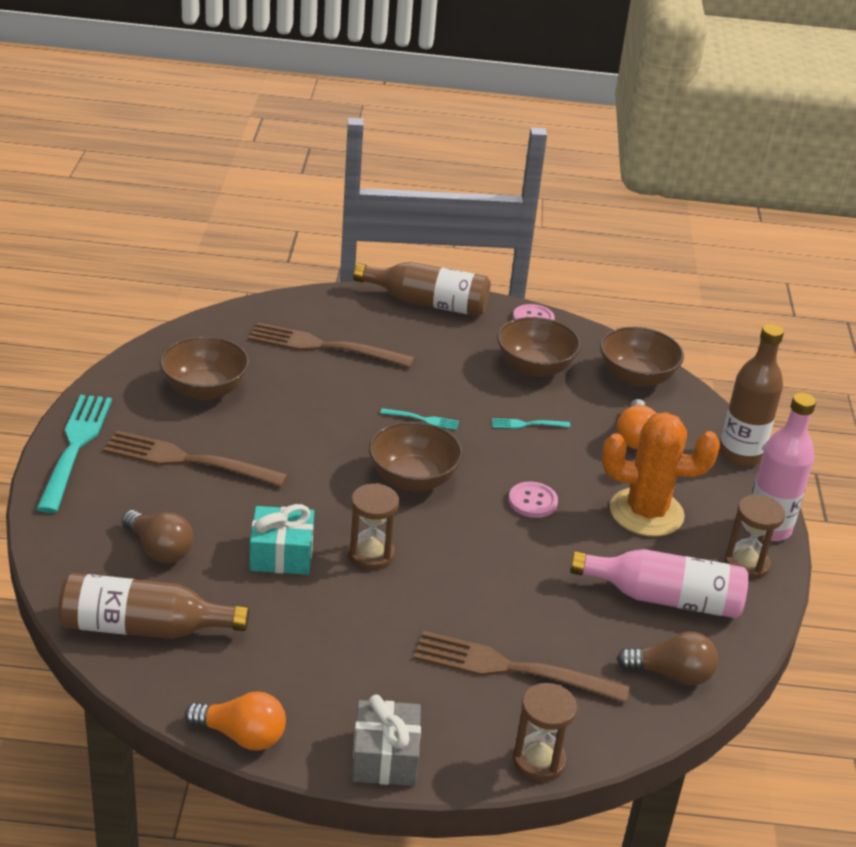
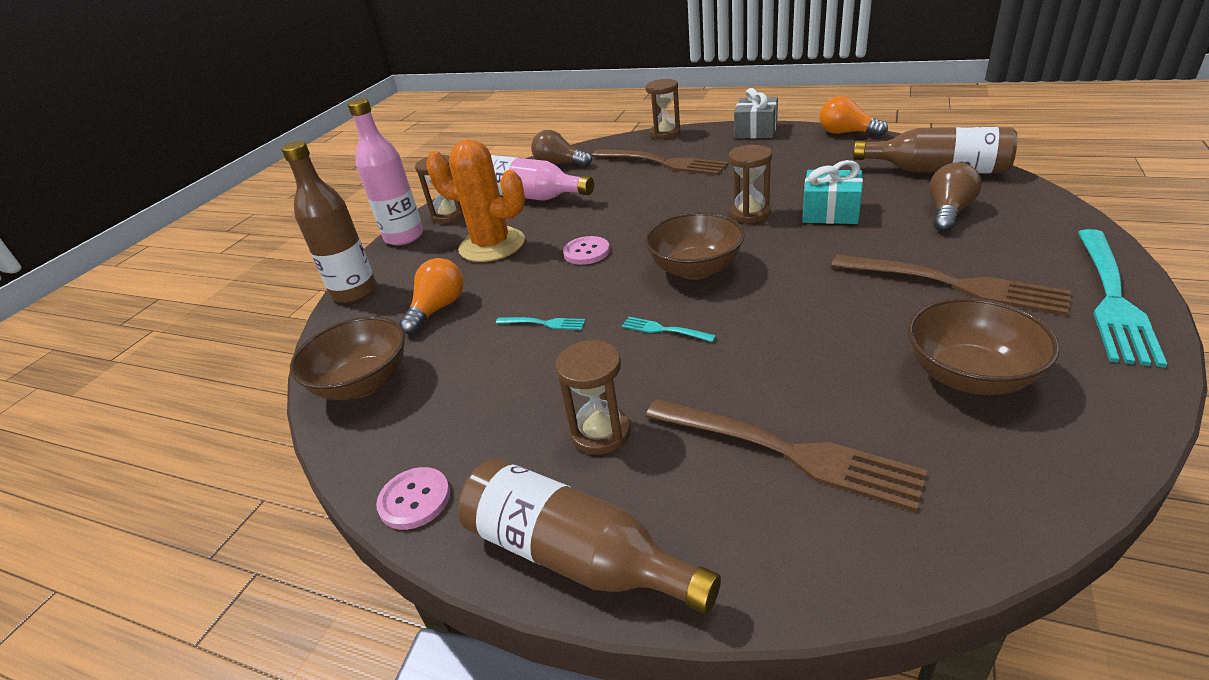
camera: 155 degrees left, 0 degrees up
brown light bulb [122,510,193,563] -> brown light bulb turned 60 degrees clockwise [929,162,982,232]
brown bowl [497,317,581,377] -> none
none -> brown hourglass [556,340,631,455]

